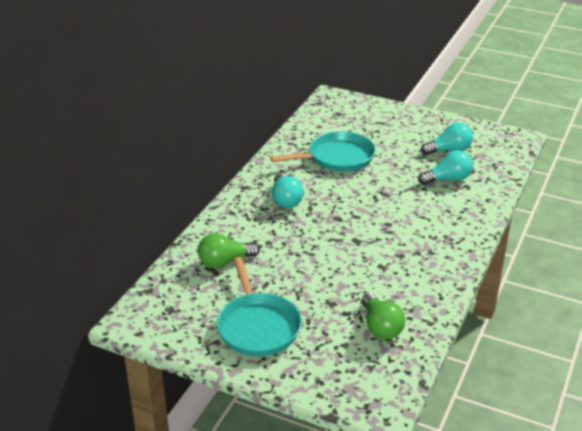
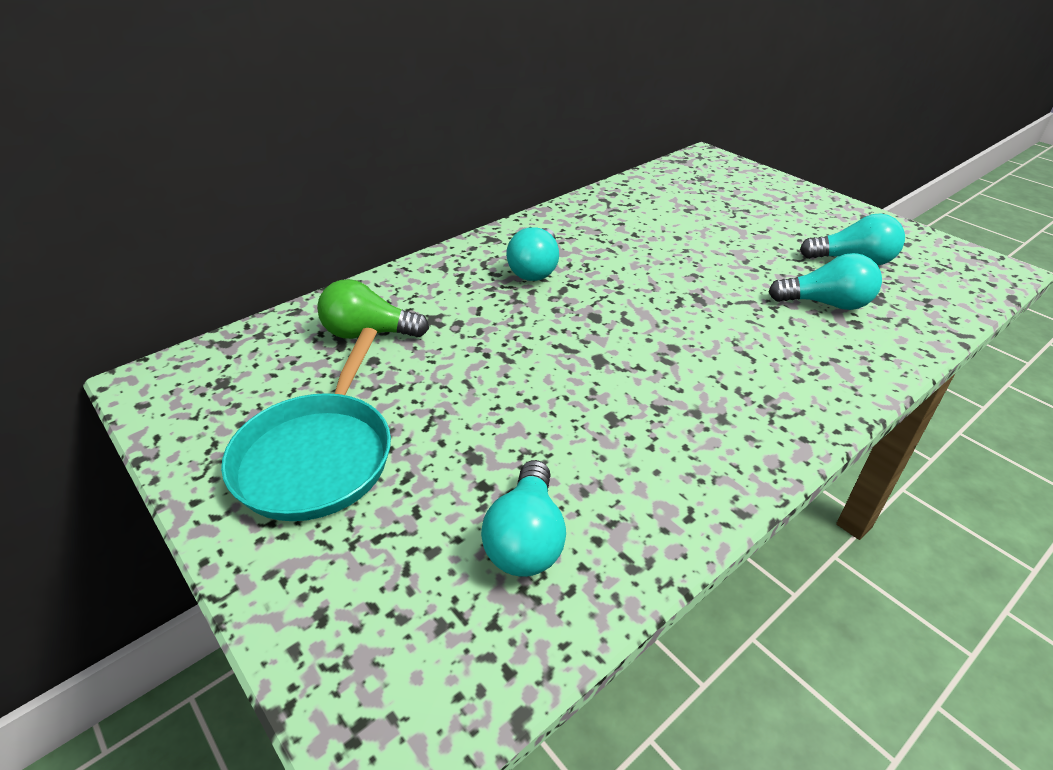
camera: 25 degrees right, 5 degrees up
turquoise pan [271,131,375,172] -> none
green light bulb [361,293,405,339] -> turquoise light bulb [481,460,566,577]

